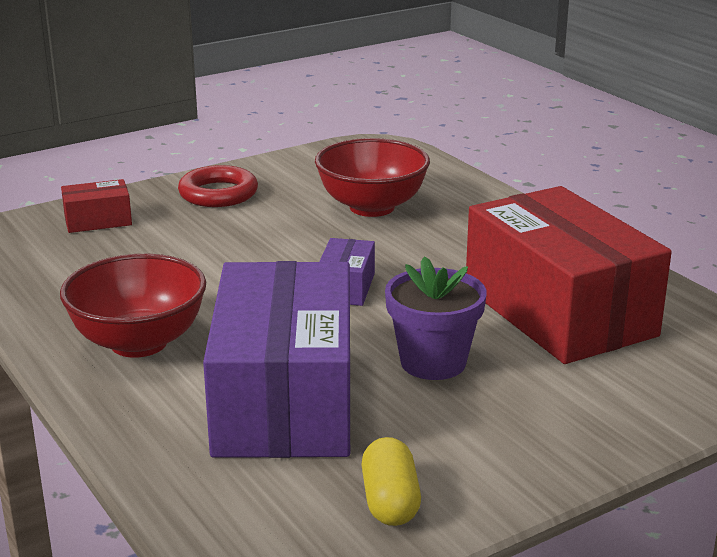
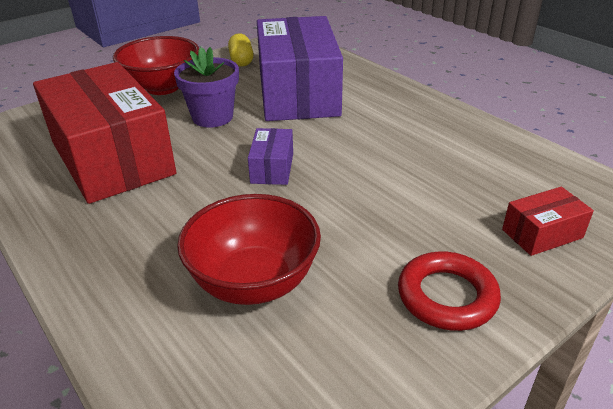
camera: 175 degrees right, 10 degrees up
red bowl [60,254,206,358] -> red bowl moved to [113,36,199,95]

